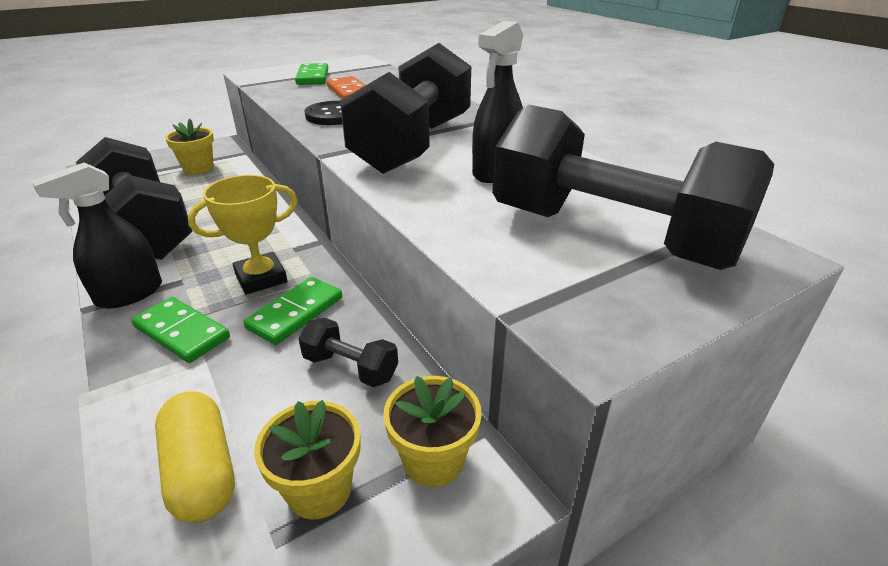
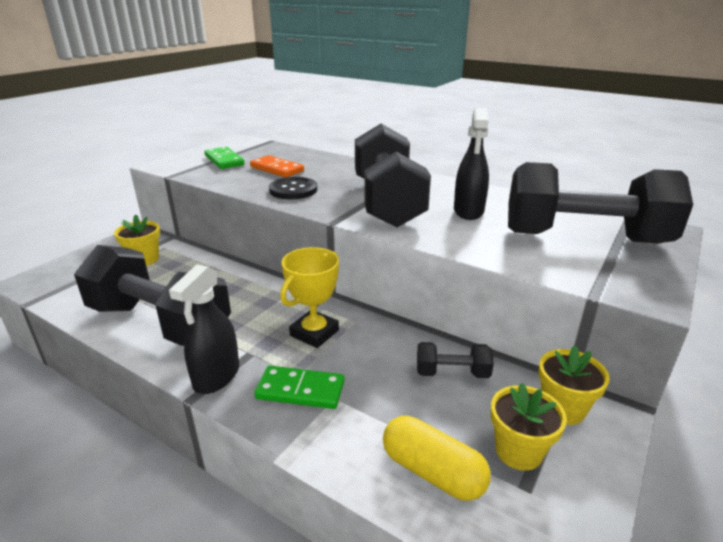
camera: 25 degrees left, 5 degrees down
green domino [243,277,342,345] -> none

